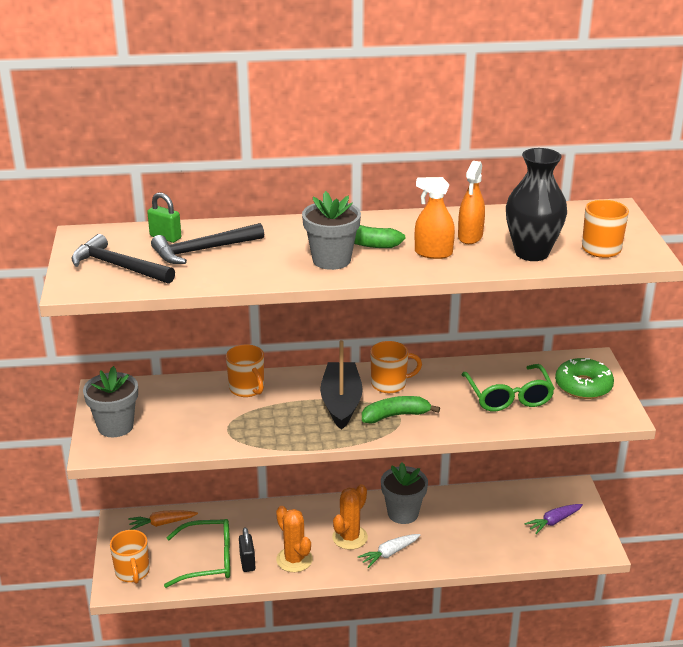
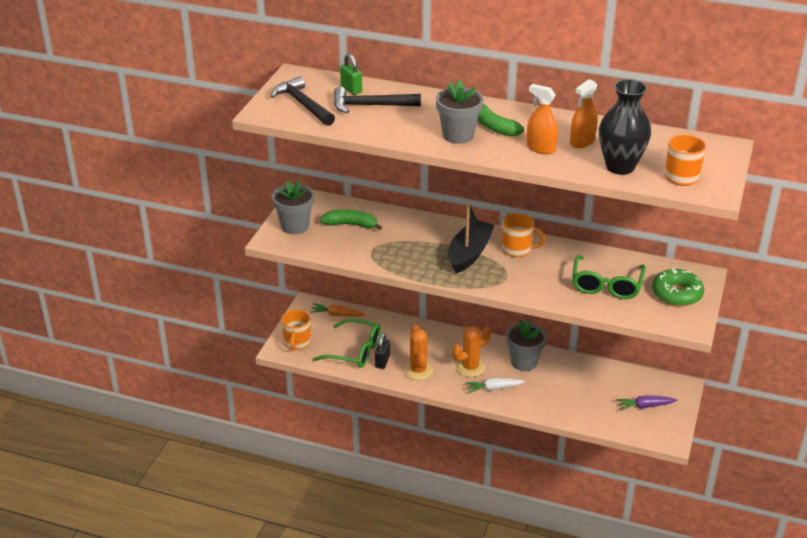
camera: 25 degrees right, 5 degrees up
orange mug [226,345,264,397] -> none
green banana [362,396,440,424] -> green banana moved to [320,210,382,230]

